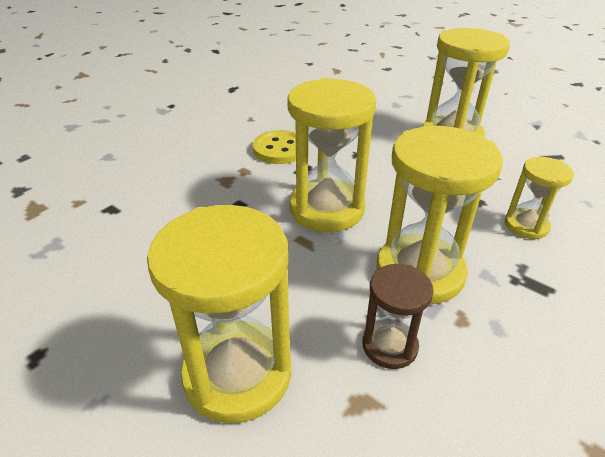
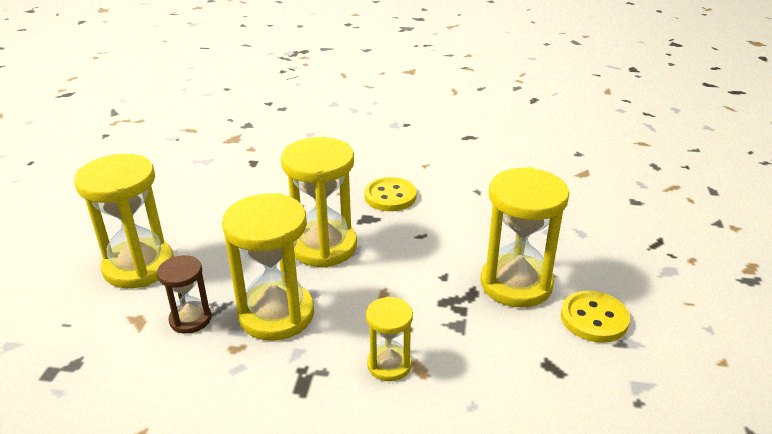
camera: 60 degrees right, 5 degrees down
none -> yellow button [561,291,630,343]

